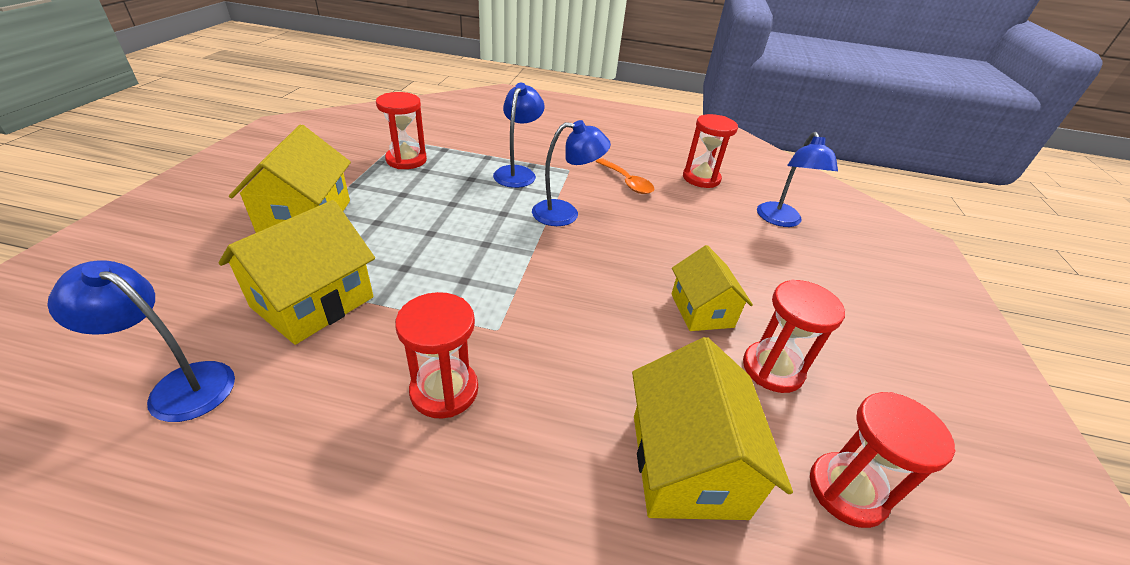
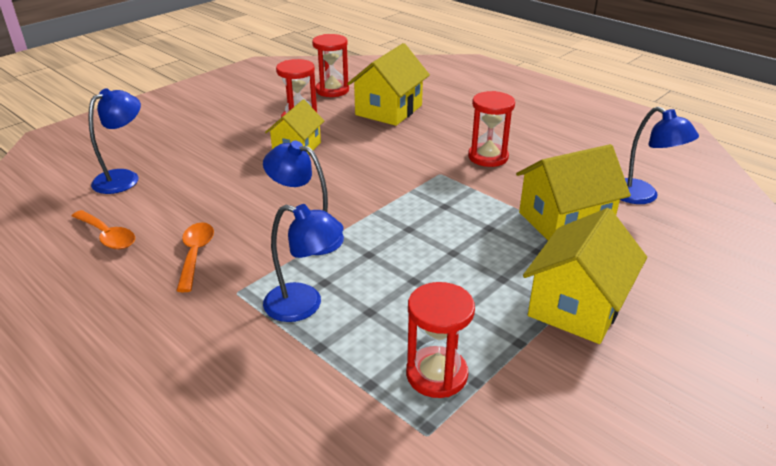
camera: 145 degrees left, 5 degrees down
blue lamp [493,83,545,188] -> blue lamp turned 120 degrees counterclockwise [263,204,344,322]
red hourglass [683,114,738,188] -> orange spoon [72,210,135,249]

